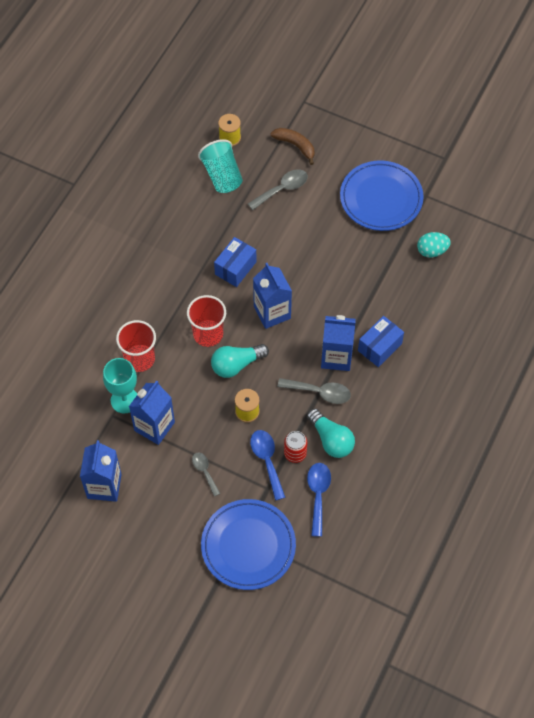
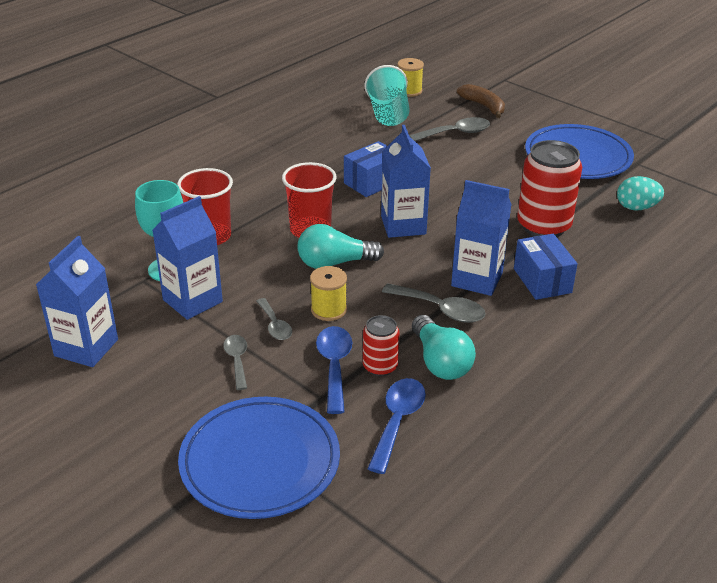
camera: 15 degrees right, 25 degrees down
blue box [358,316,404,367] -> blue box turned 75 degrees counterclockwise [514,234,578,300]
none -> grey spoon [256,298,292,340]
none -> red can [517,140,582,237]

